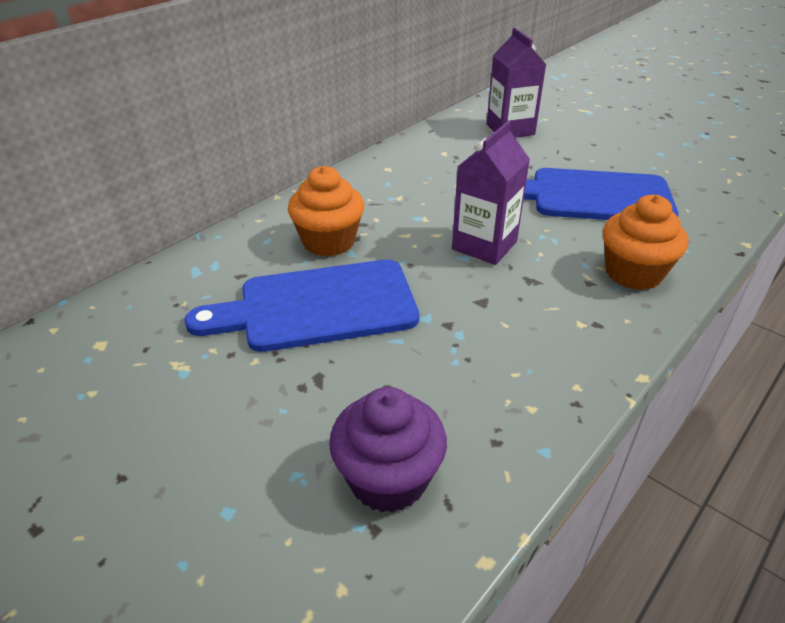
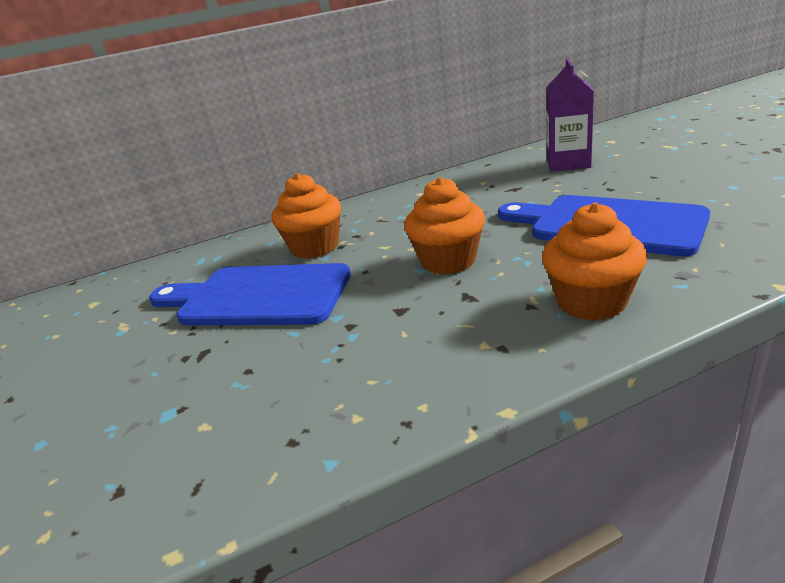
camera: 30 degrees right, 10 degrees down
purple cupcake [329,387,447,513] -> none
purple carton [452,121,530,265] -> orange cupcake [404,177,485,275]

